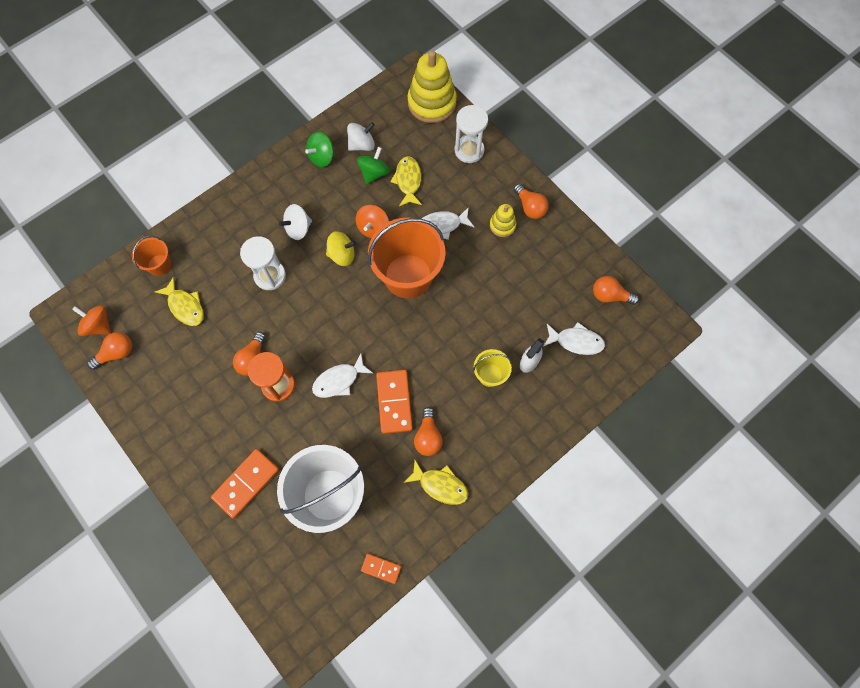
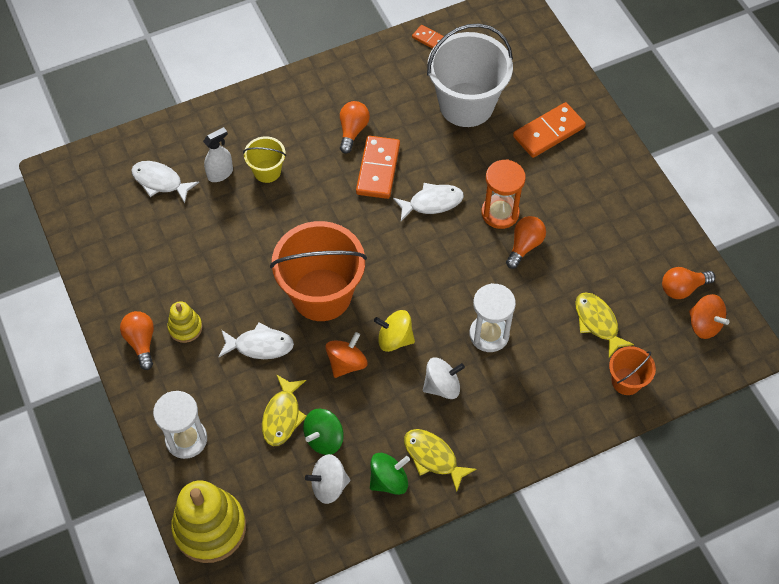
camera: 165 degrees left, 10 degrees down
yellow fish [403,460,468,505] -> yellow fish moved to [404,429,477,492]
orange light bulb [593,276,639,305] -> none

